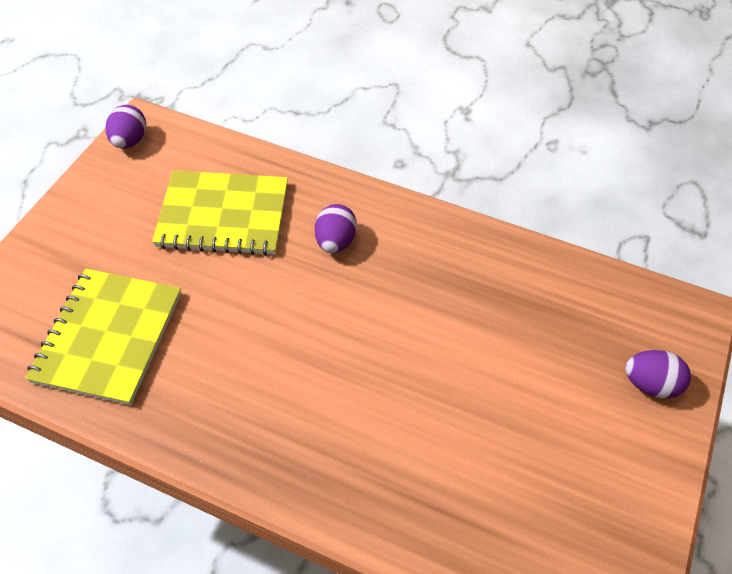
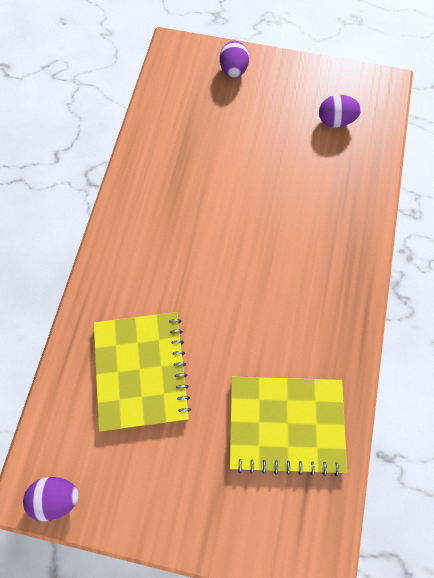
camera: 100 degrees left, 15 degrees up
purple egg [315,204,357,253] -> purple egg moved to [319,95,361,128]

